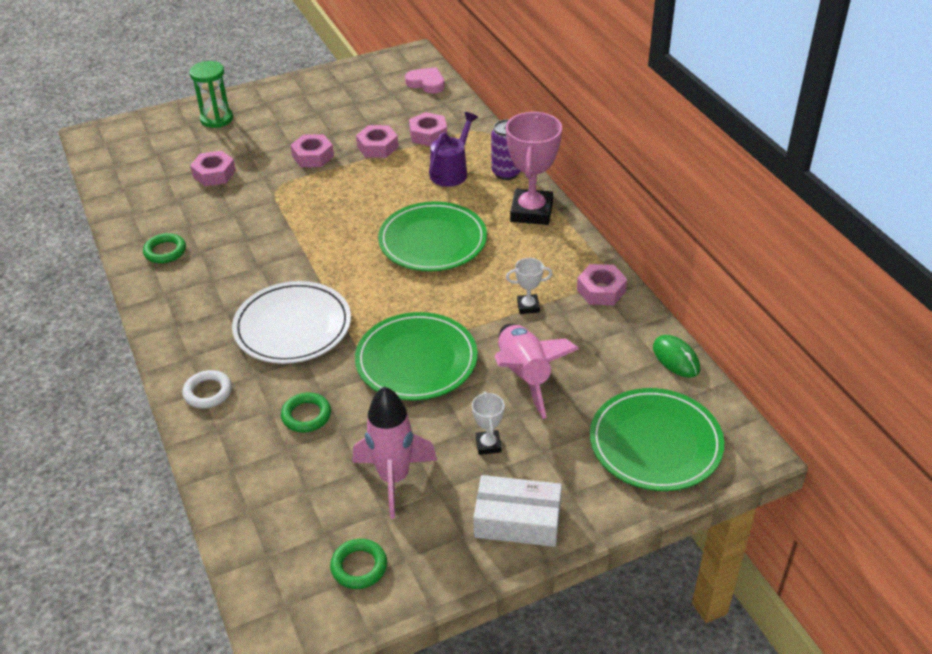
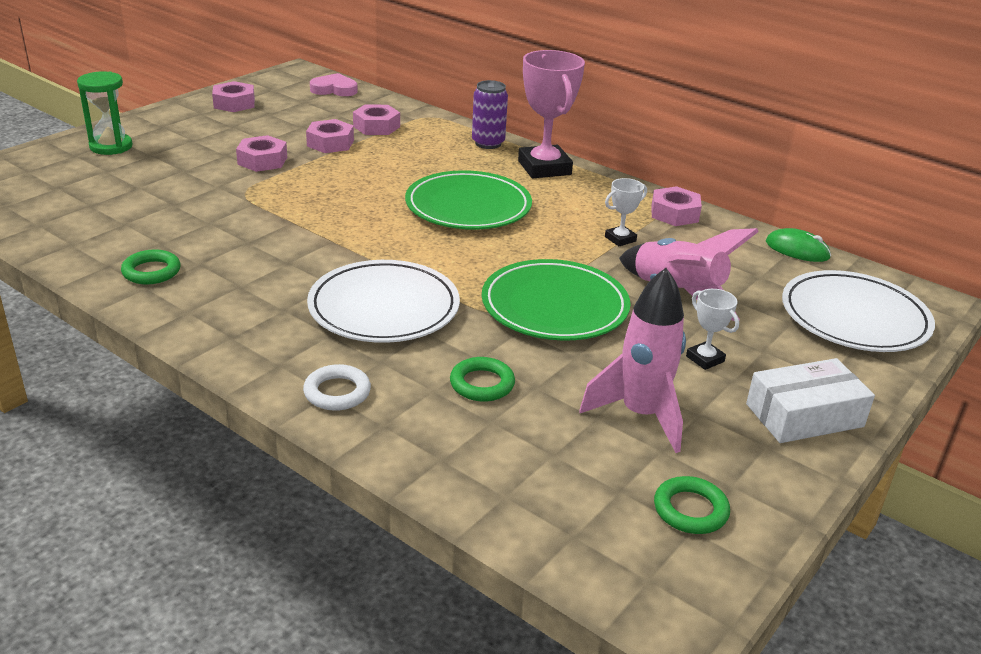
camera: 30 degrees left, 10 degrees down
pink nut [190,150,236,186] -> pink nut moved to [212,81,255,112]
purple watering can [429,112,478,187] -> none
green plate [590,388,724,491] -> white plate [782,270,935,352]

